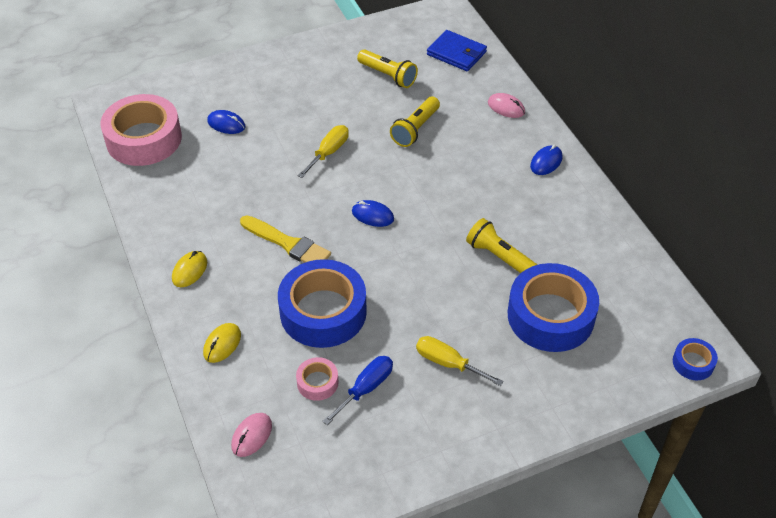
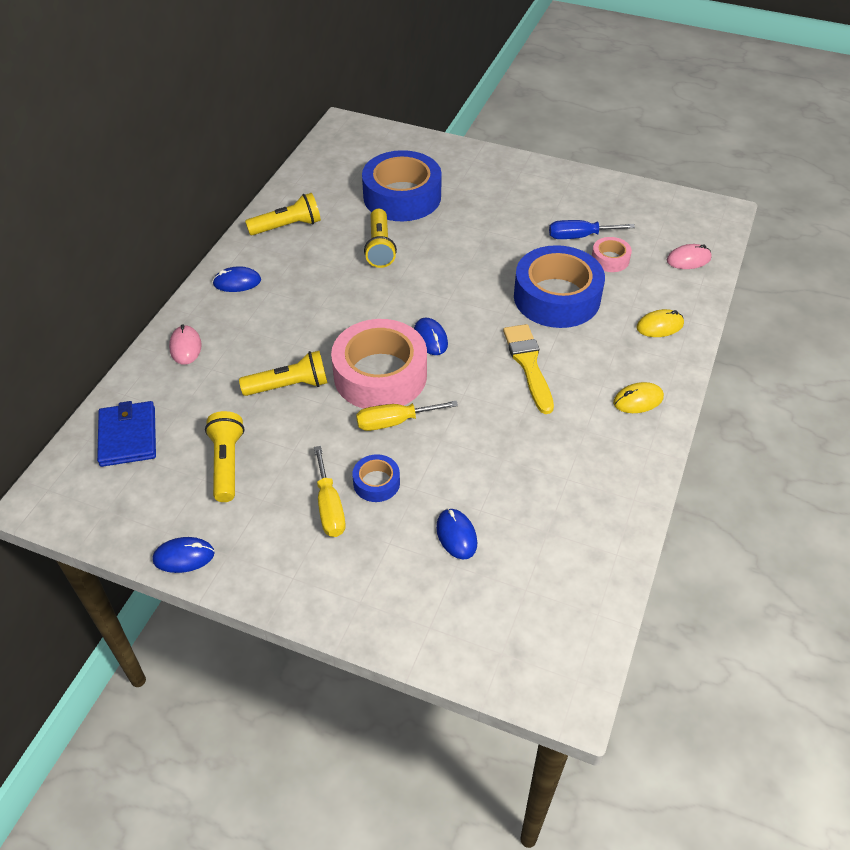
camera: 135 degrees left, 0 degrees up
pink tape [101,94,182,166] -> pink tape moved to [331,319,427,409]
yellow screwdriver [416,336,504,386] -> yellow screwdriver moved to [314,446,346,537]
blue tape [673,338,718,380] -> blue tape moved to [352,454,400,502]
none -> blue mouse [153,537,215,573]
none -> yellow flashlight [245,193,321,235]

